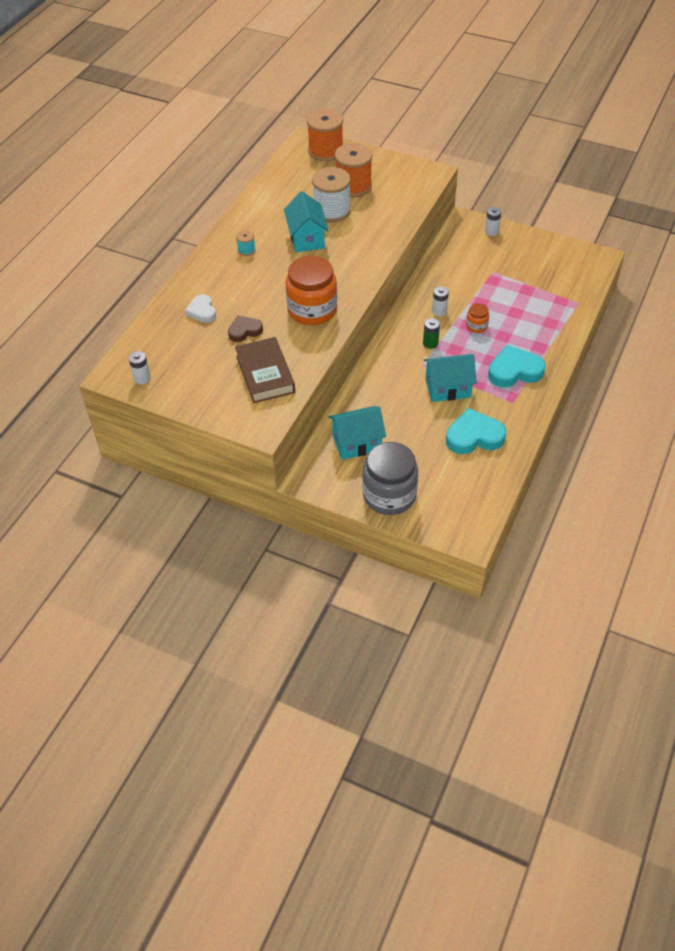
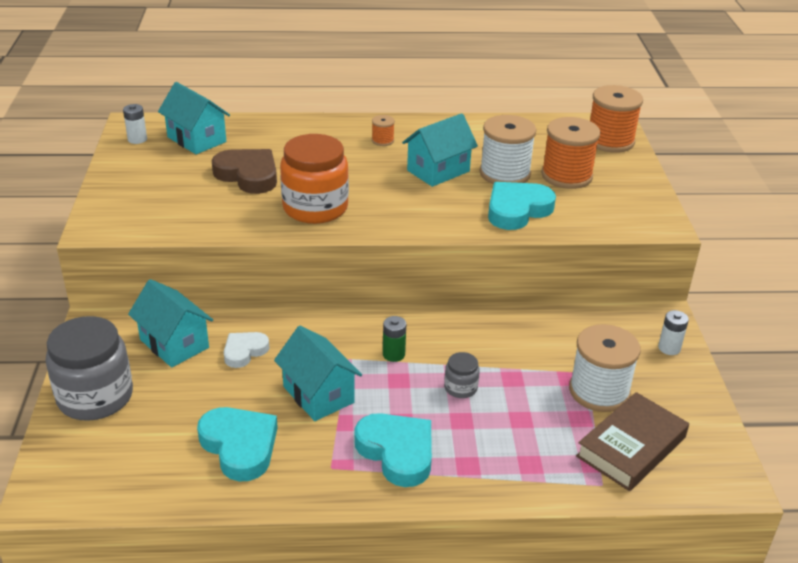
camera: 60 degrees right, 15 degrees down
white heart [185,294,216,323] -> white heart moved to [224,332,269,368]
brown heart [228,316,263,342] -> brown heart [212,149,277,194], size x1.65
brown book [235,337,295,403] -> brown book moved to [576,392,689,491]
turquoise spool [236,230,256,256] -> orange spool [372,115,395,146]
white battery [432,286,449,317] -> none
orange jar [466,303,489,333] -> grey jar [444,352,480,398]
none -> turquoise house [158,82,230,154]
none -> turquoise heart [488,182,556,230]
none -> white spool [569,324,641,412]

